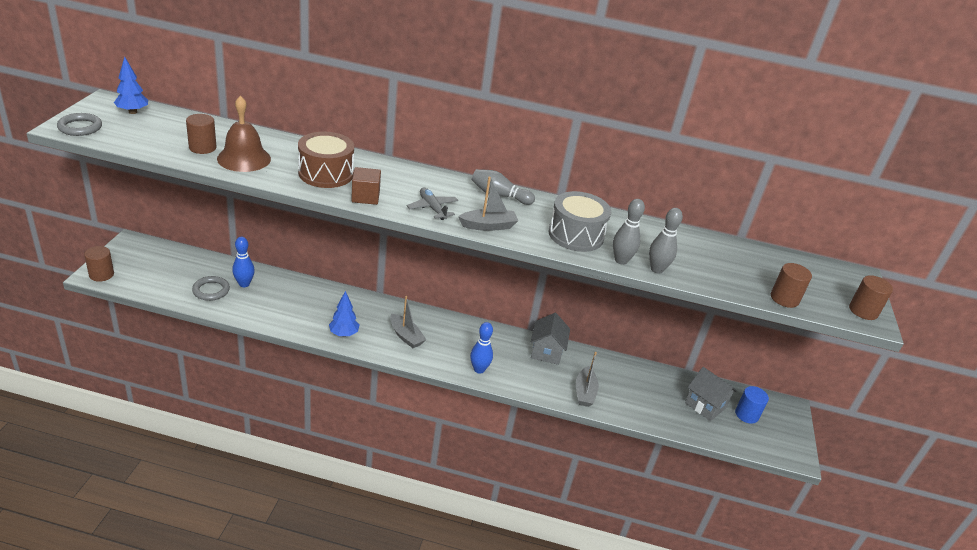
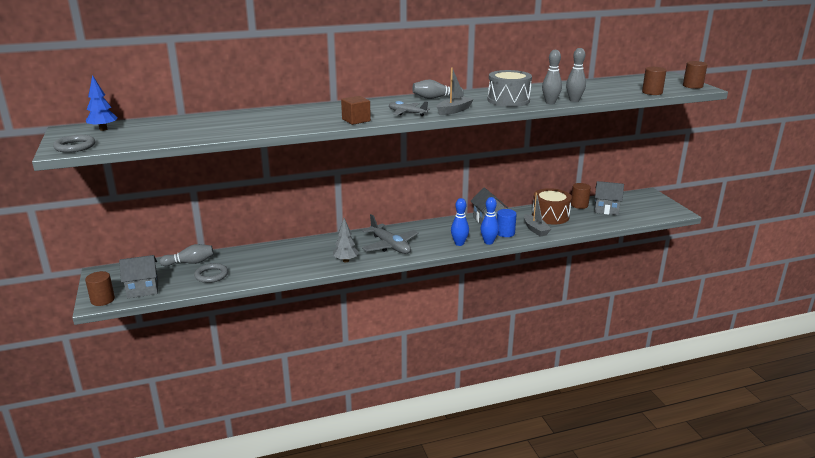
camera: 25 degrees left, 10 degrees down
brown cylinder [186,114,217,154] -> brown cylinder moved to [571,183,591,209]
brown bell [217,96,271,172] -> none
blue bowling pin [232,237,255,287] -> blue bowling pin moved to [480,197,499,245]
brown drum [298,132,354,188] -> brown drum moved to [532,188,572,224]
blue tree [329,291,359,337] -> grey tree [333,218,359,262]
grey boat [390,296,426,348] -> grey plane [362,214,419,254]
blue cylinder [735,386,769,424] -> blue cylinder moved to [497,209,517,237]
none -> grey house [119,255,158,298]
none -> grey bowling pin [159,244,214,266]

